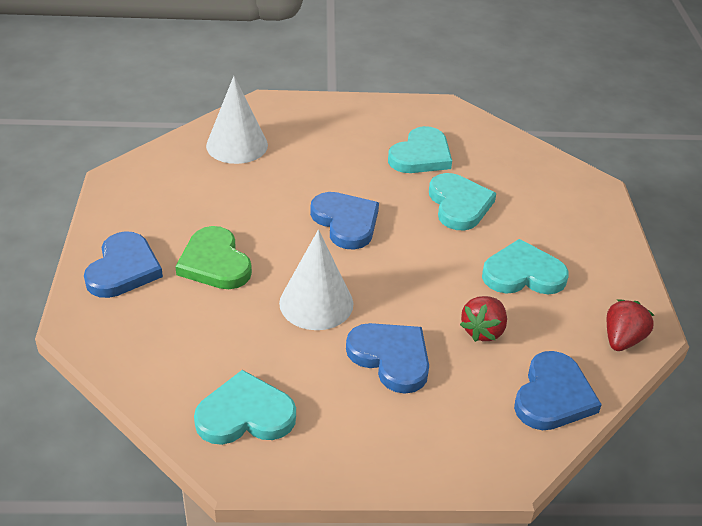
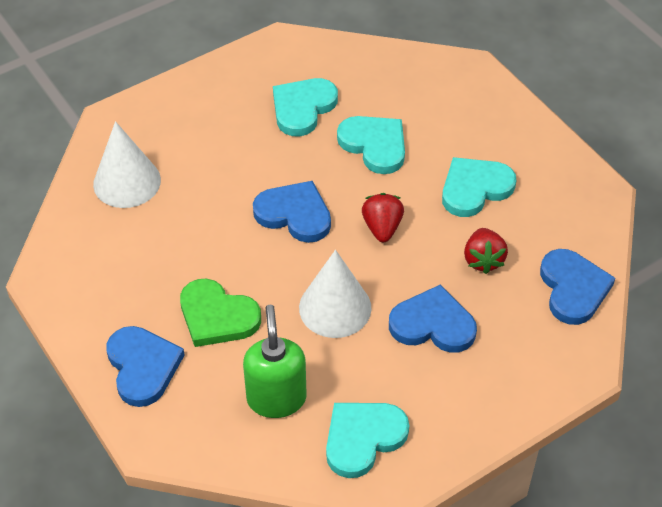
camera: 30 degrees left, 10 degrees up
turquoise heart [388,126,452,173] -> turquoise heart turned 150 degrees counterclockwise [273,78,338,136]
red strawberry [607,299,654,351] -> red strawberry moved to [362,193,404,242]
none -> green soap dispenser [243,305,307,418]

